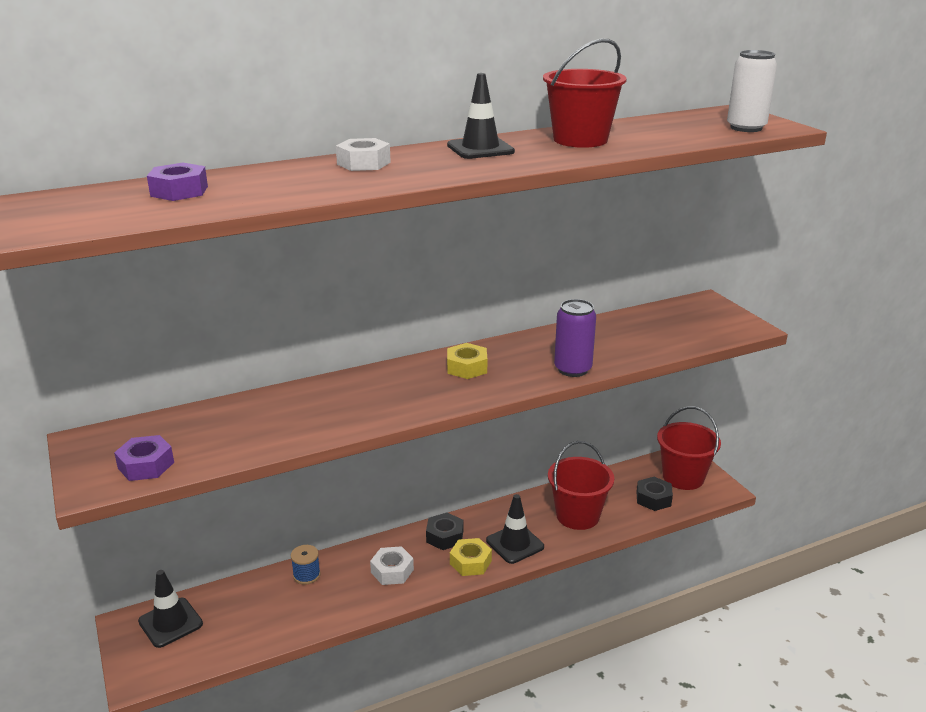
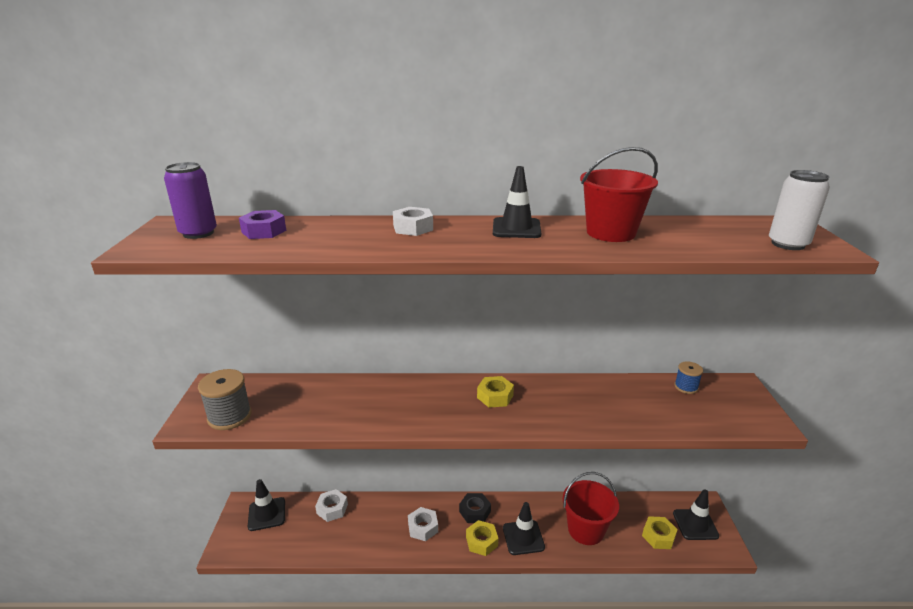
camera: 25 degrees right, 0 degrees up
purple nut [114,435,174,481] -> grey spool [198,369,252,430]
blue spool [291,545,321,585] -> blue spool moved to [674,361,703,394]
purple can [554,299,596,377] -> purple can moved to [164,162,217,239]
black nut [637,477,673,511] -> yellow nut [642,516,678,549]
red bucket [657,407,721,490] -> black traffic cone [673,489,719,540]
none -> white nut [315,489,348,522]

